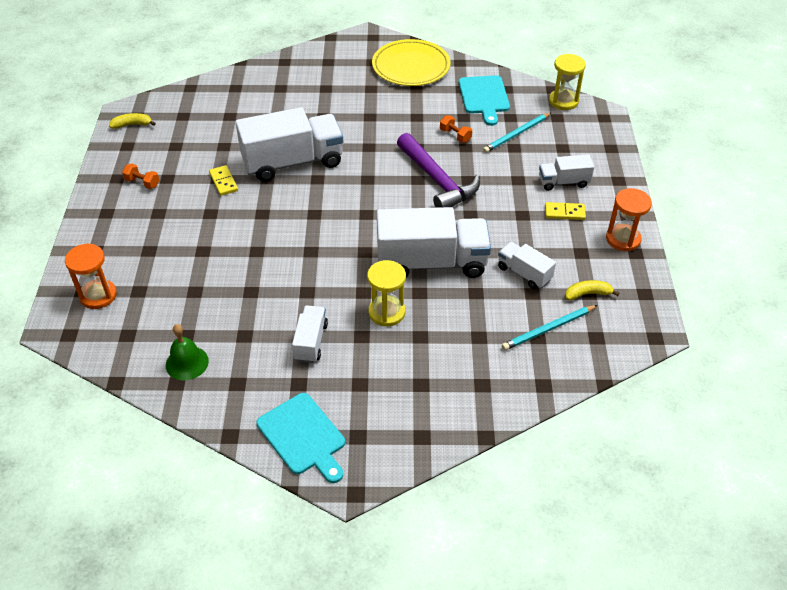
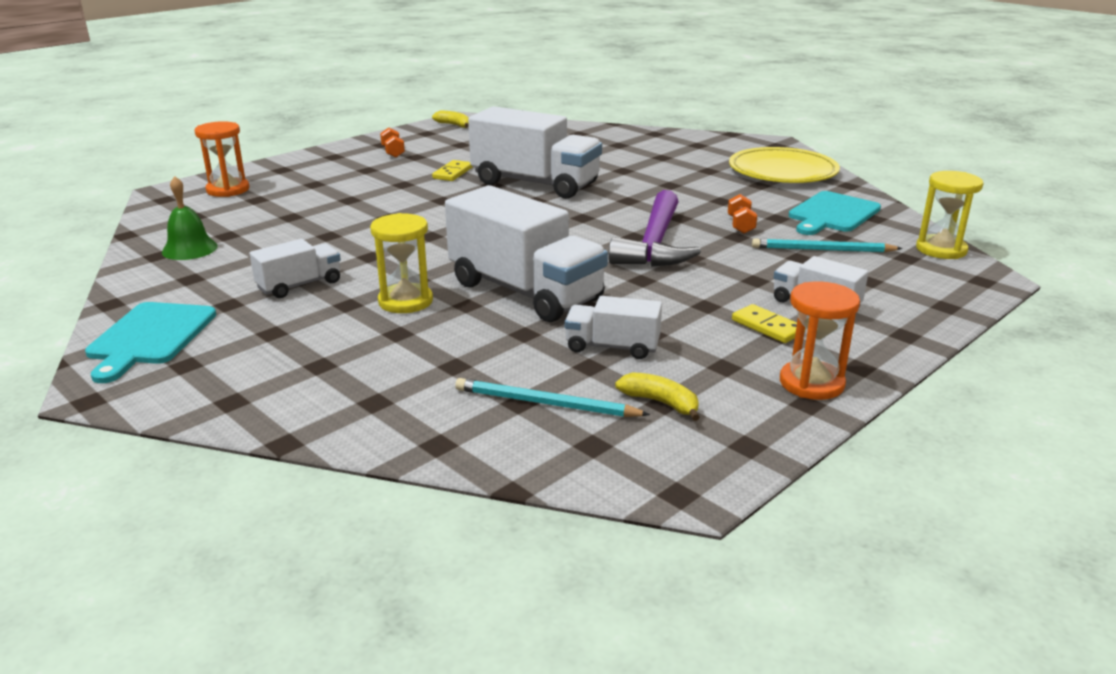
camera: 45 degrees right, 20 degrees down
white truck [498,242,556,289] -> white truck turned 75 degrees counterclockwise [565,296,662,359]

